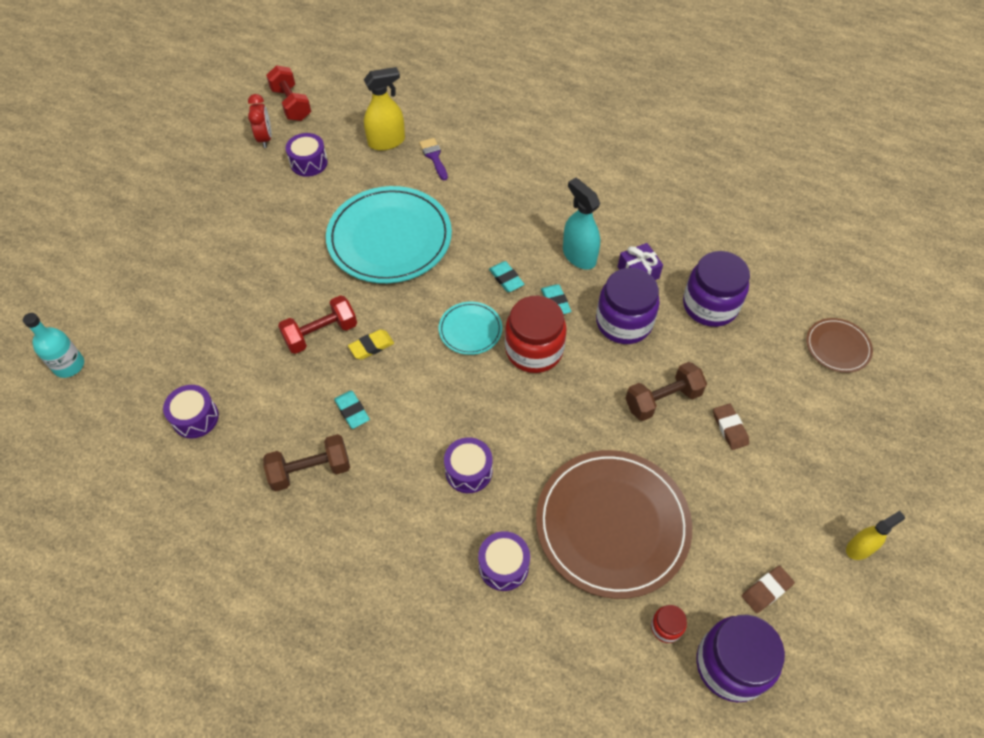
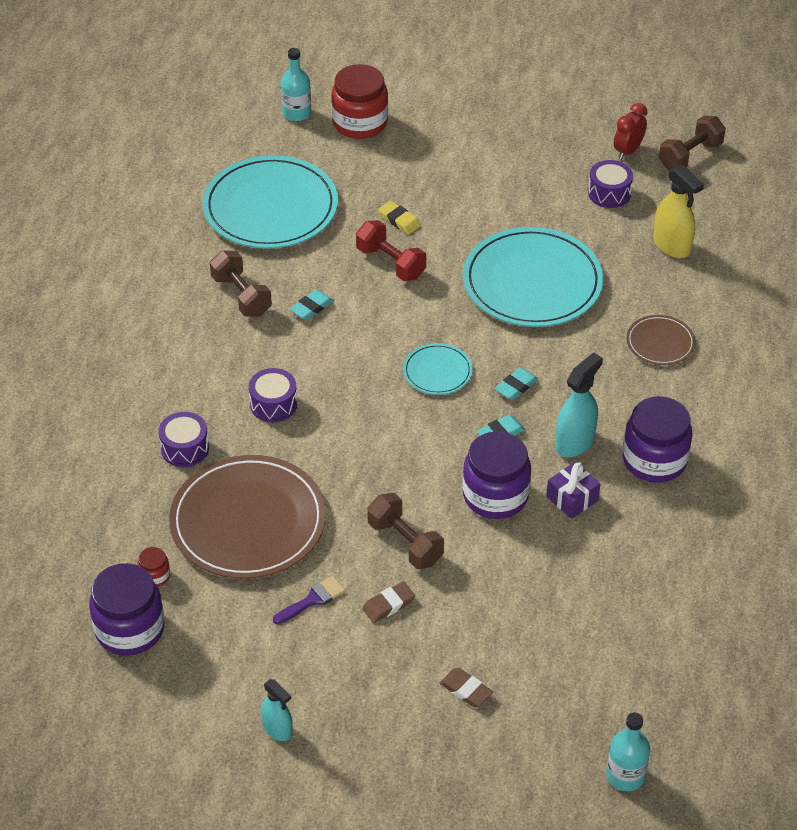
camera: 75 degrees right, 10 degrees down
purple drum [163,385,219,439] -> turquoise plate [203,155,338,249]
red clock [248,94,272,148] -> red clock turned 150 degrees clockwise [614,103,647,160]
red dumbbell [266,65,311,121] -> brown dumbbell [659,116,726,170]
yellow eraser [348,329,394,360] -> yellow eraser moved to [378,201,421,234]
purple brush [419,138,448,180] -> purple brush moved to [273,576,345,624]
red jar [505,296,566,373] -> red jar moved to [331,64,388,139]
purple jar [683,251,750,327] -> purple jar moved to [623,396,693,483]
brown eraser [742,566,795,613] -> brown eraser moved to [440,668,493,707]
brown plate [806,318,873,373] -> brown plate moved to [626,315,695,365]
yellow spray bottle [846,511,905,560] -> turquoise spray bottle [261,679,293,741]
none -> turquoise bottle [606,712,650,791]

